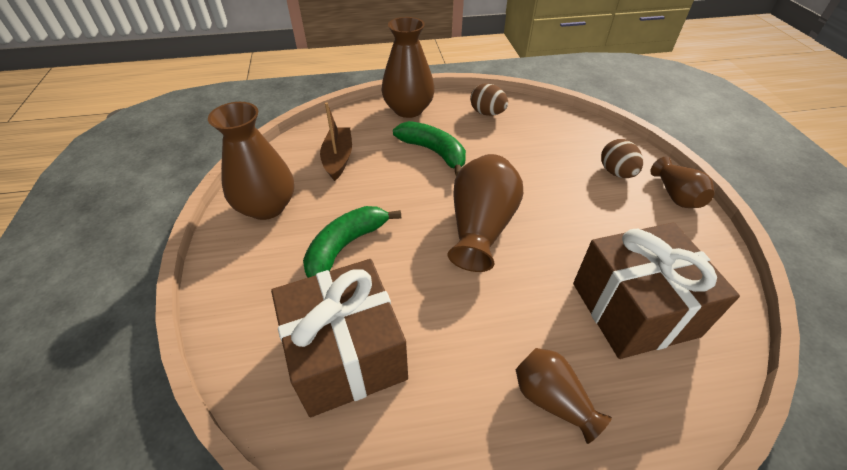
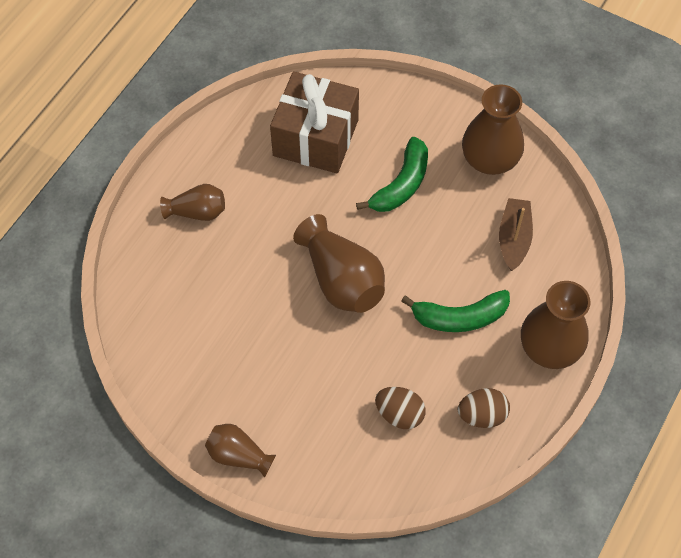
camera: 130 degrees right, 15 degrees up
green banana [303,206,401,278] -> green banana turned 45 degrees clockwise [356,137,428,212]
brown boat [320,102,352,181] -> brown boat turned 120 degrees counterclockwise [499,198,533,271]
brown gift [573,222,740,359] -> none
brown egg [601,139,643,178] -> brown egg moved to [375,387,426,429]

